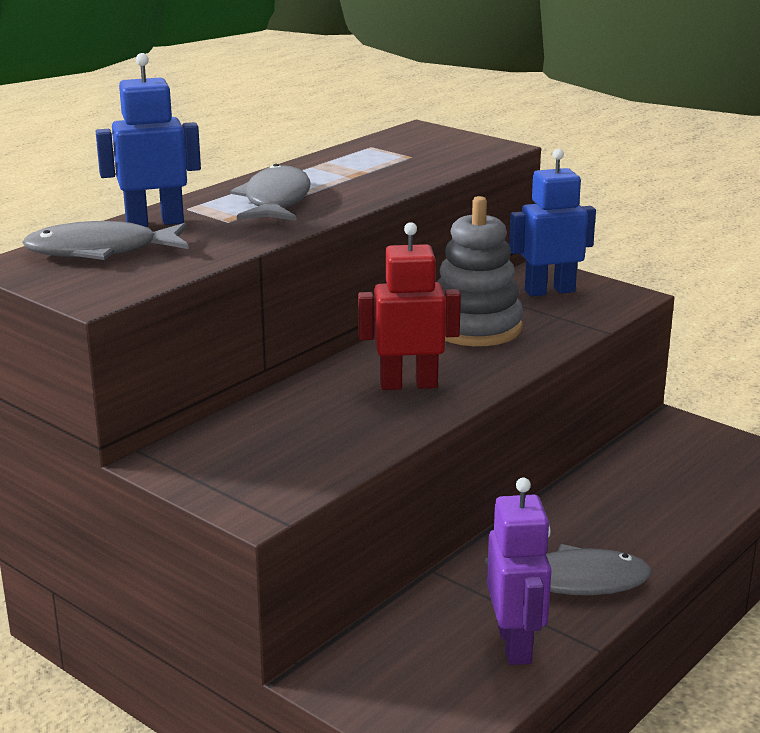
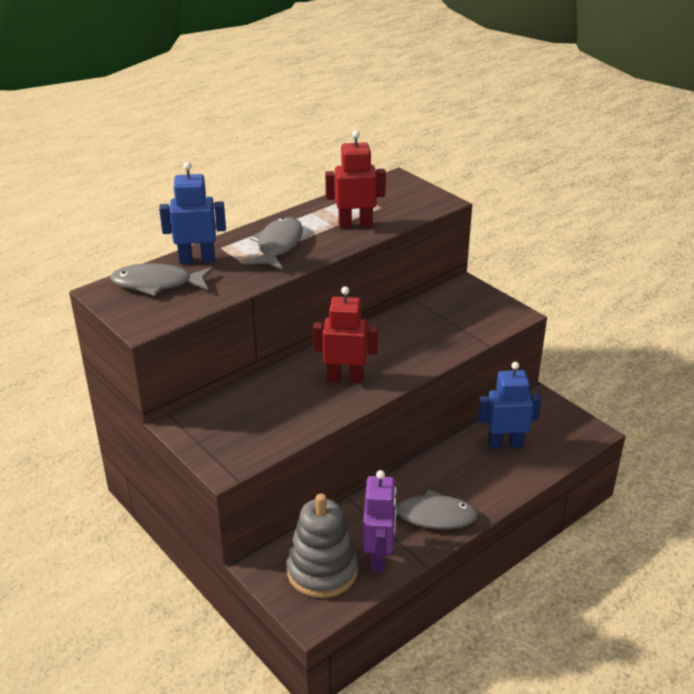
camera: 10 degrees right, 10 degrees up
grey stacking toy [437,196,523,346] -> grey stacking toy moved to [286,494,358,598]
blue robot [509,149,596,296] -> blue robot moved to [478,362,542,449]
none -> red robot [325,130,386,229]

